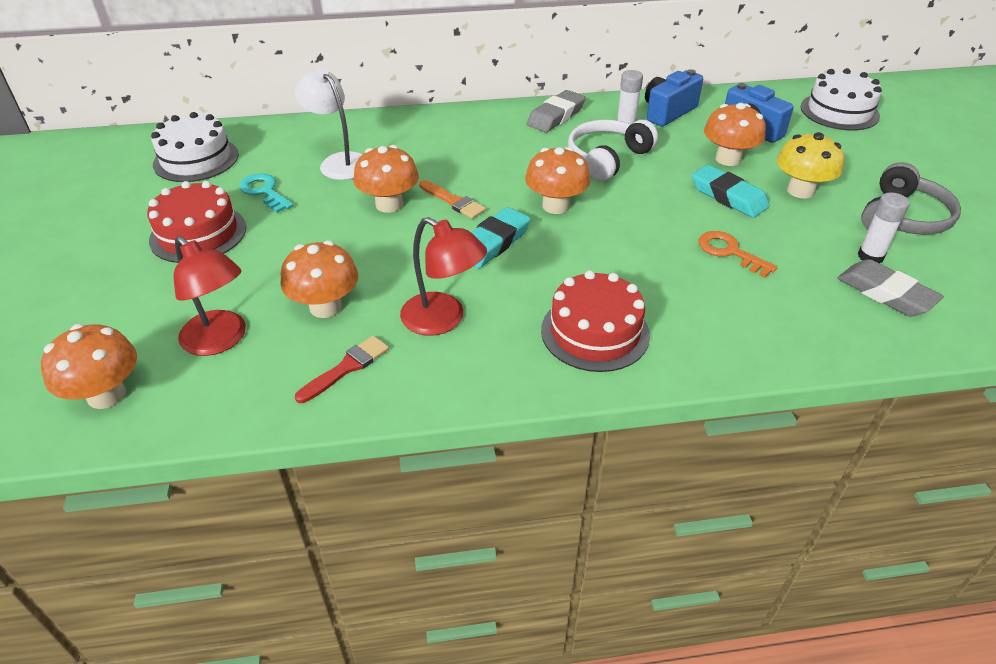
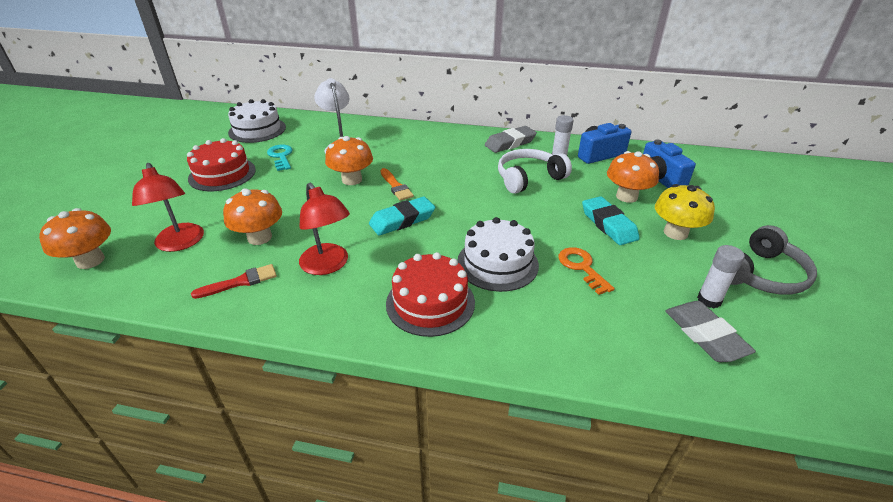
camera: 20 degrees right, 5 degrees down
orange mushroom [525,147,591,214] -> none
white cake [801,68,882,130] -> white cake moved to [457,217,539,292]

